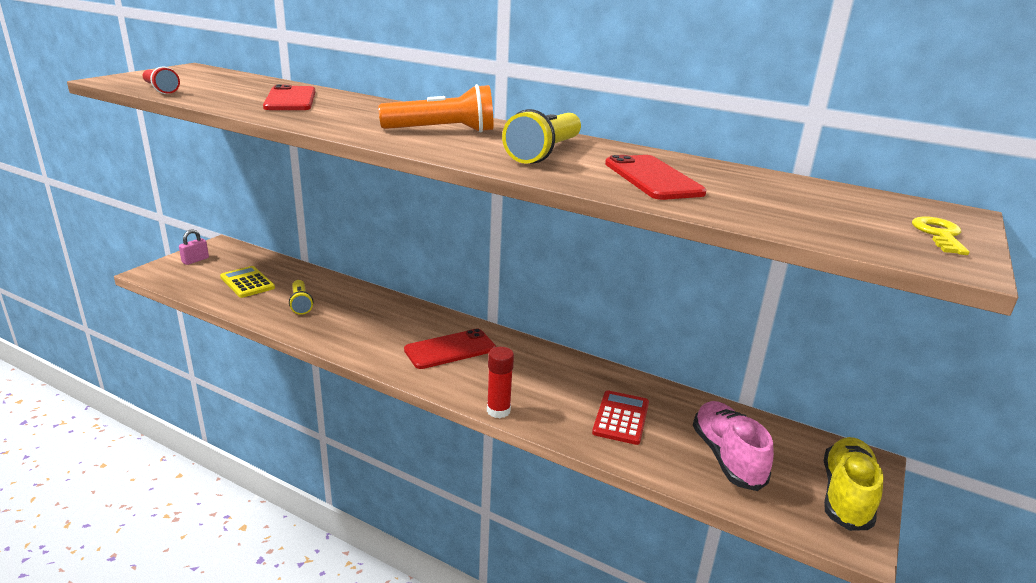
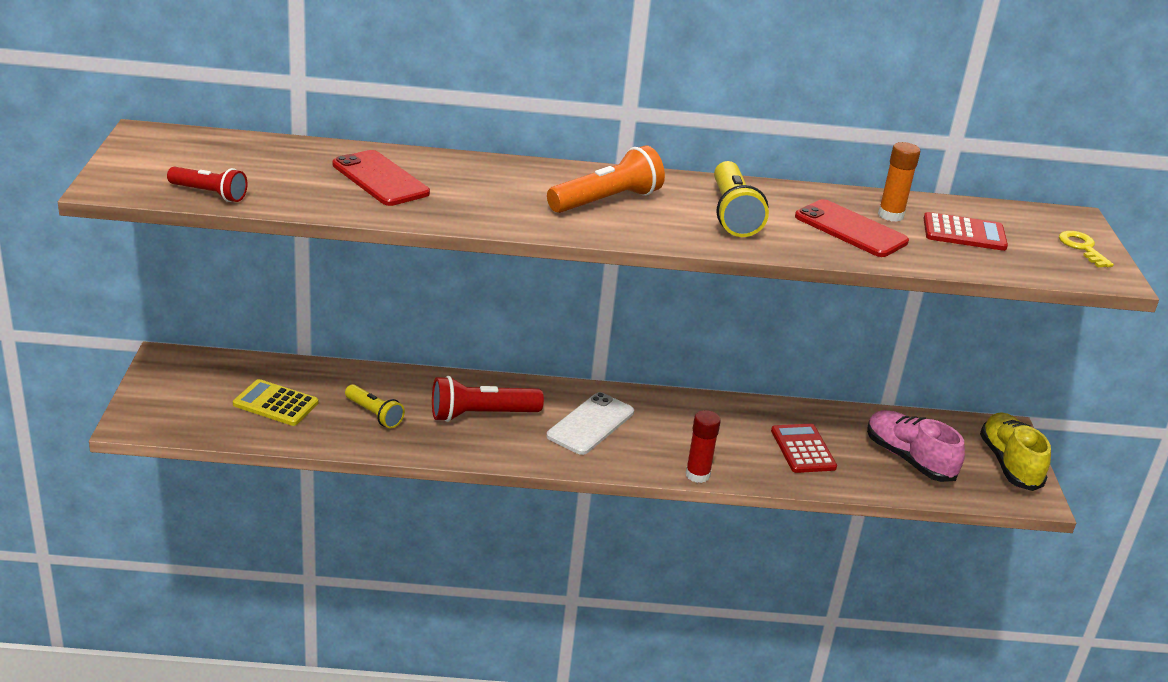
camera: 30 degrees left, 5 degrees up
pink padlock [179,229,209,265] -> none
red phone [404,329,496,369] -> white phone [546,392,634,455]
none -> red flashlight [432,376,544,422]
none -> orange glue stick [878,142,920,222]
none -> red calculator [924,212,1008,251]

